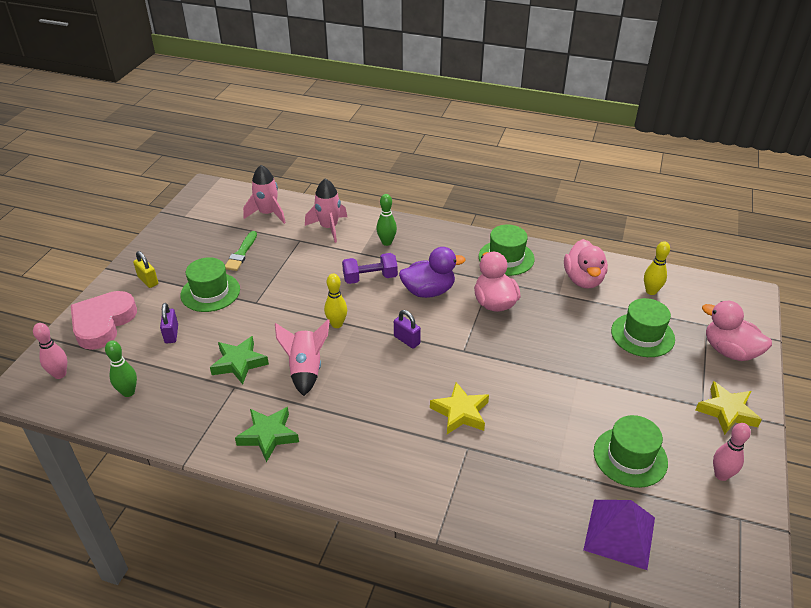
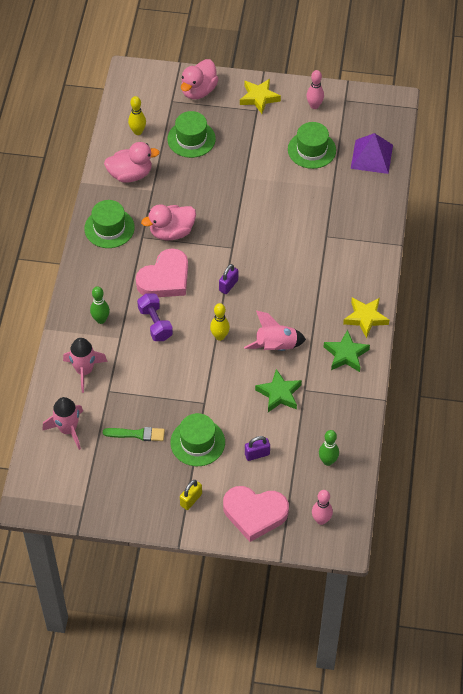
camera: 100 degrees left, 15 degrees up
purple duck [399,247,466,298] -> pink heart [136,248,188,297]
yellow star [430,382,489,434] -> yellow star moved to [343,298,389,338]

